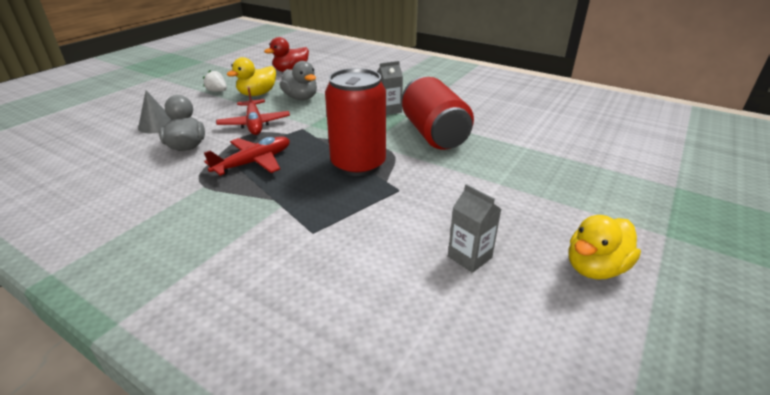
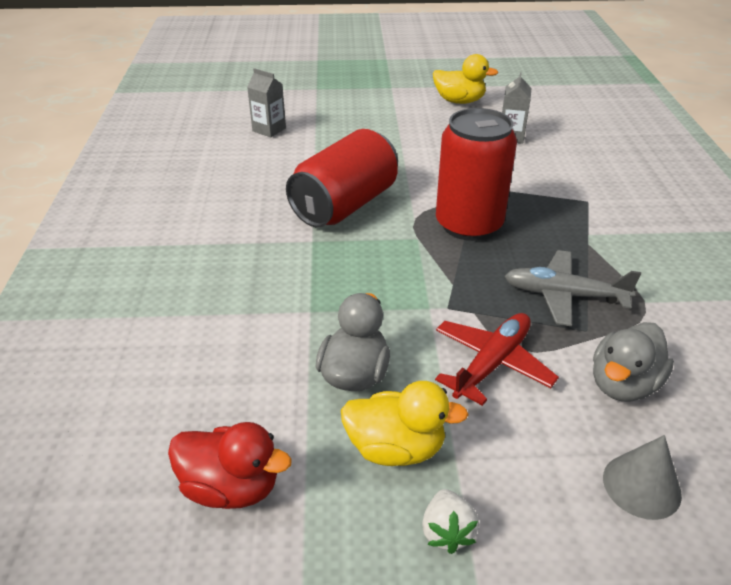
camera: 125 degrees left, 5 degrees up
red plane [204,136,290,176] -> grey plane [505,250,641,326]
grey carton [377,61,403,115] -> grey carton moved to [247,68,286,137]

